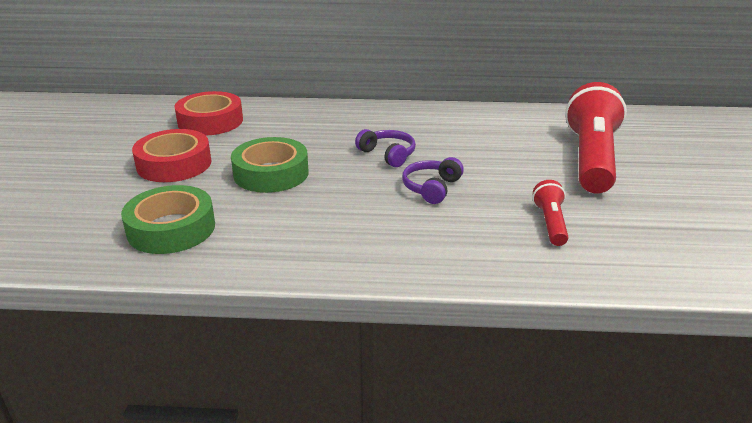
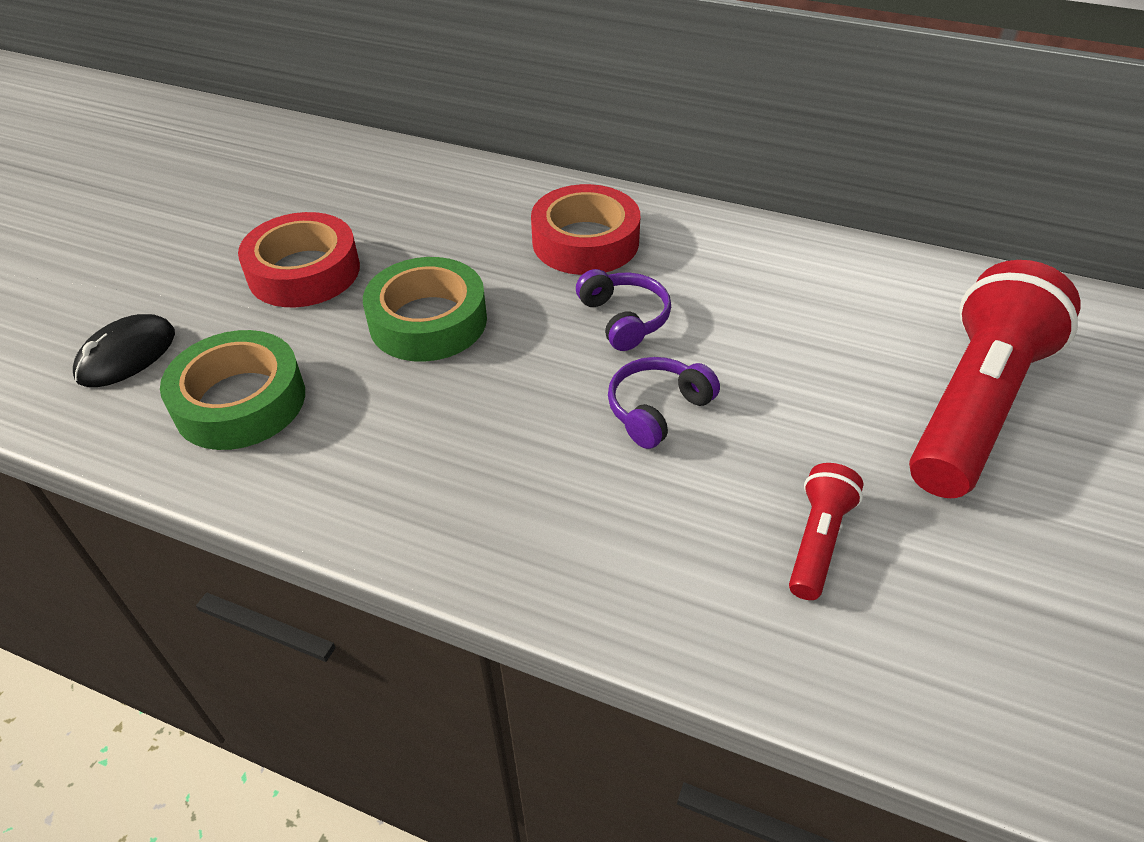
camera: 20 degrees right, 15 degrees up
red tape [174,91,243,135] -> red tape moved to [531,184,640,275]
none -> black mouse [73,314,175,387]

